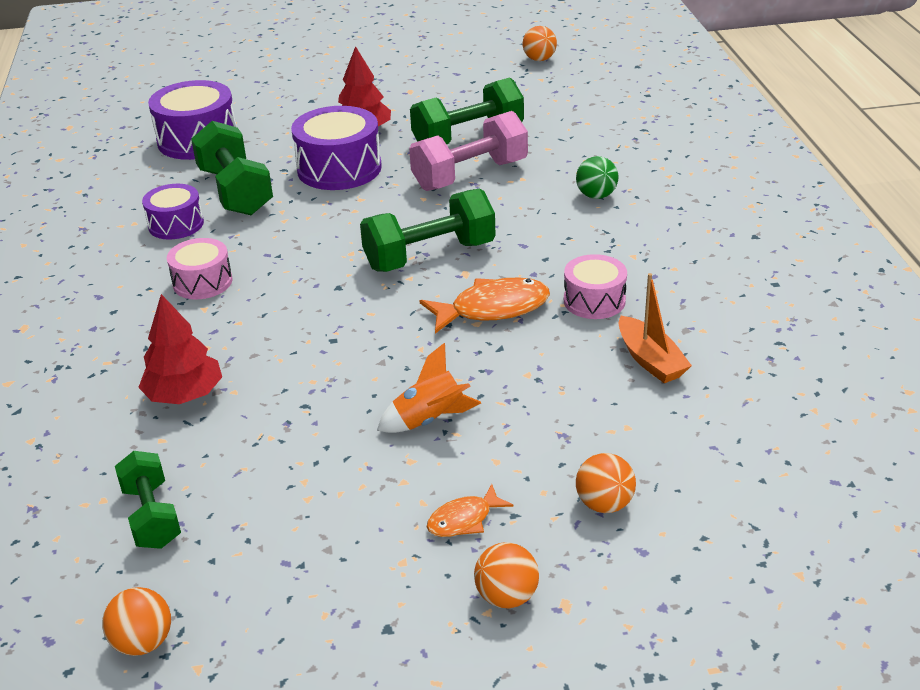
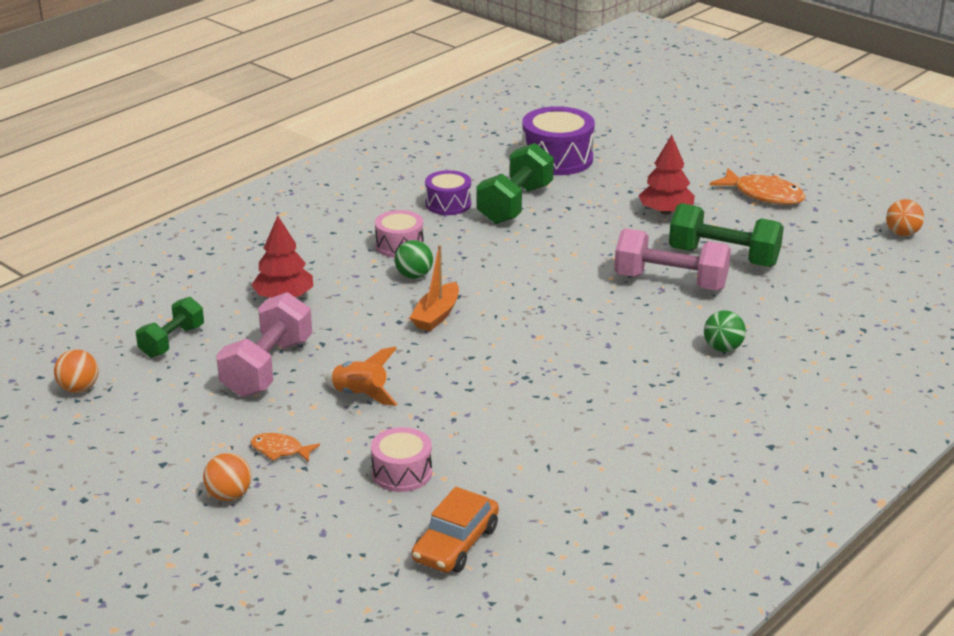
camera: 50 degrees right, 5 degrees down
purple drum [291,106,382,190] -> none
green dumbbell [360,189,496,272] -> none
orange fish [420,278,550,334] -> orange fish moved to [710,168,806,205]
pink drum [564,254,627,319] -> pink drum moved to [371,427,432,492]
orange ball [576,453,636,513] -> none
orange boat [619,273,692,383] -> orange boat moved to [410,245,459,331]
none -> pink dumbbell [216,292,312,397]
none -> green ball [395,240,433,279]
none -> orange car [412,487,499,573]

